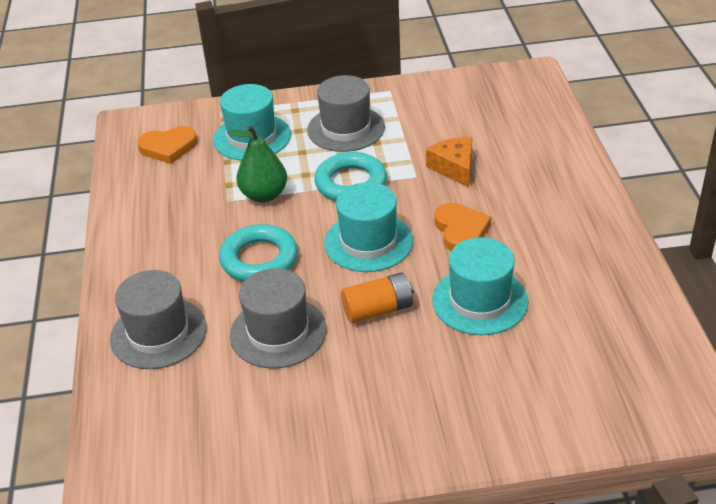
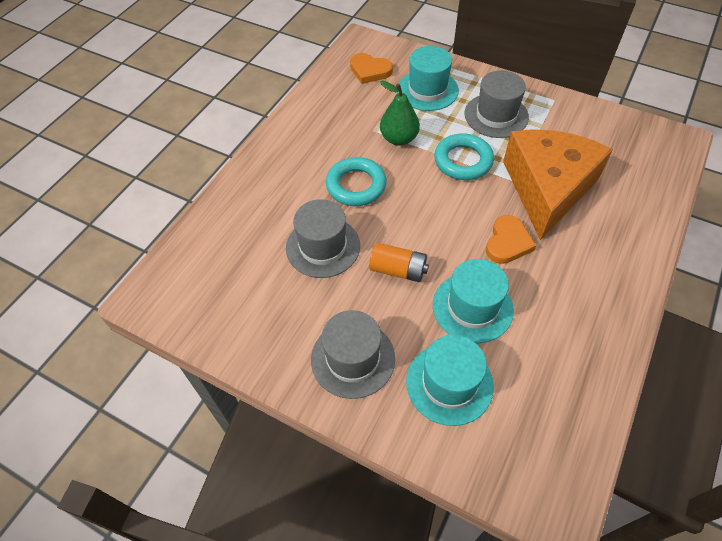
camera: 35 degrees right, 15 degrees up
grey hat [110,270,207,369] -> grey hat moved to [311,310,395,399]
turquoise hat [324,182,413,272] -> turquoise hat moved to [406,335,494,426]
orange cheese [426,137,472,187] -> orange cheese [503,129,613,240], size x2.25

